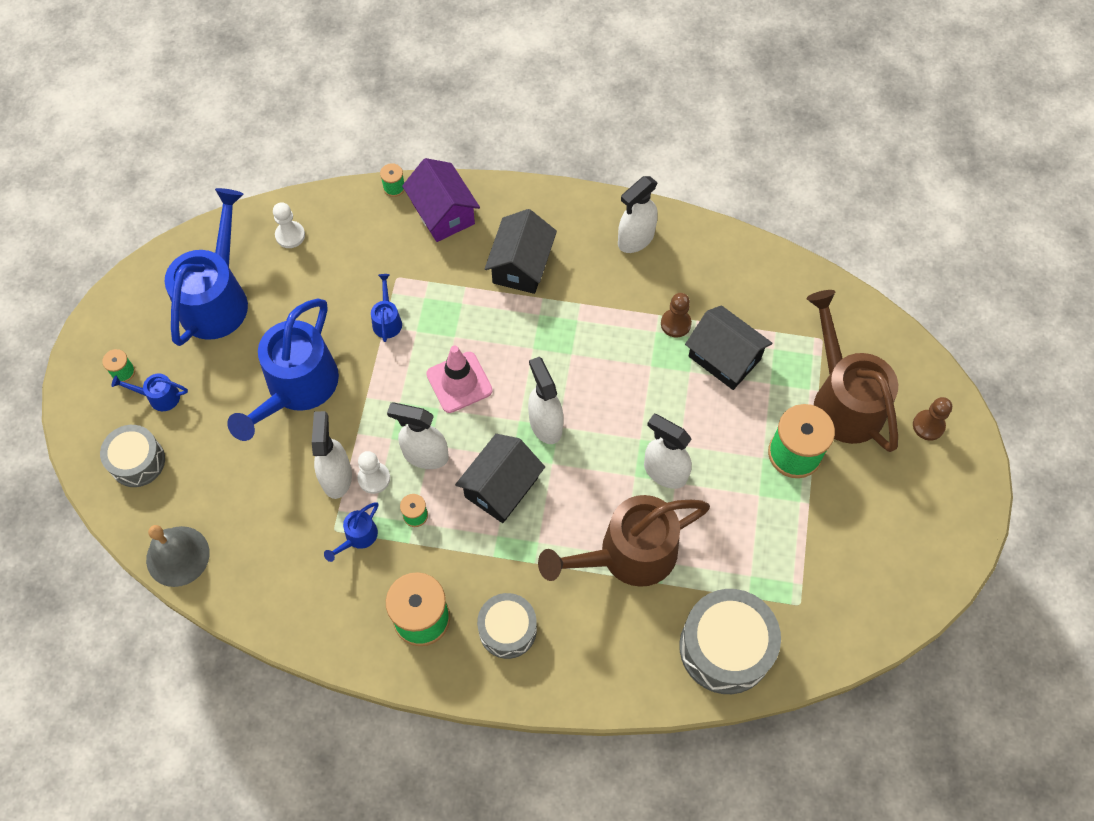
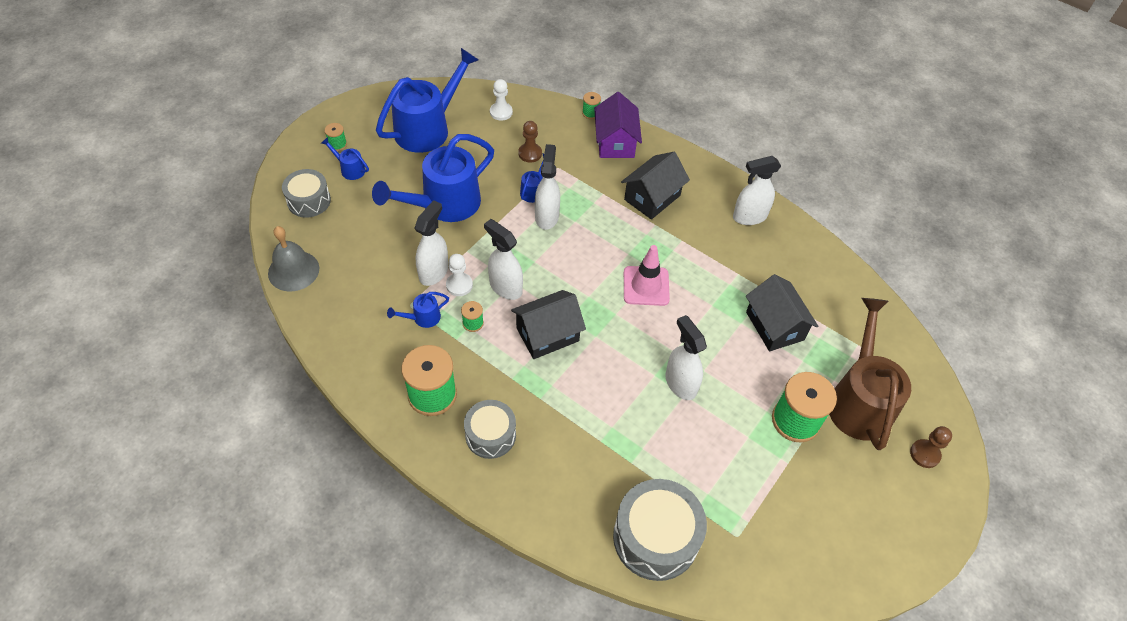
camera: 25 degrees right, 10 degrees down
pink traffic cone [426,346,493,413] -> pink traffic cone moved to [624,245,670,306]
white spray bottle [528,357,564,444] -> white spray bottle moved to [535,144,560,230]
brown watering can [538,495,710,587] -> none
brown pawn [661,293,692,338] -> brown pawn moved to [518,121,542,162]

